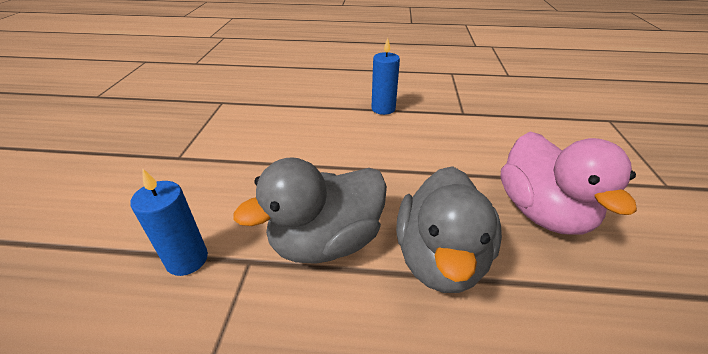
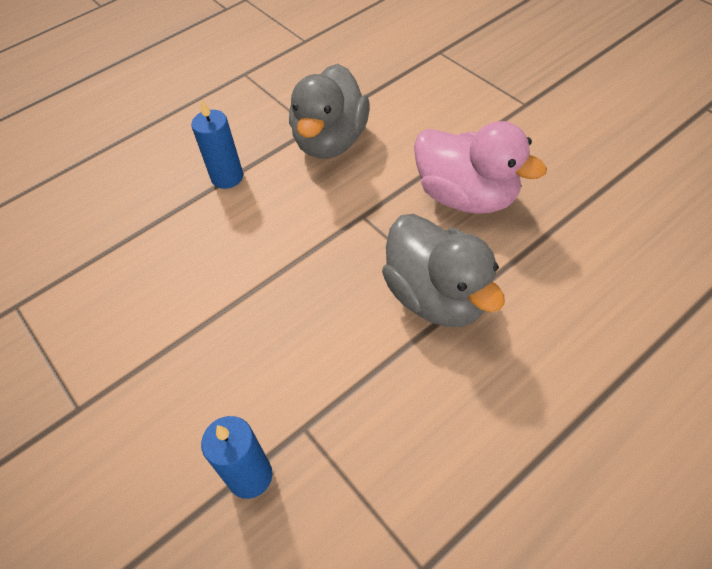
camera: 40 degrees left, 15 degrees up
grey duck [233,157,387,264] -> grey duck moved to [289,64,370,159]

